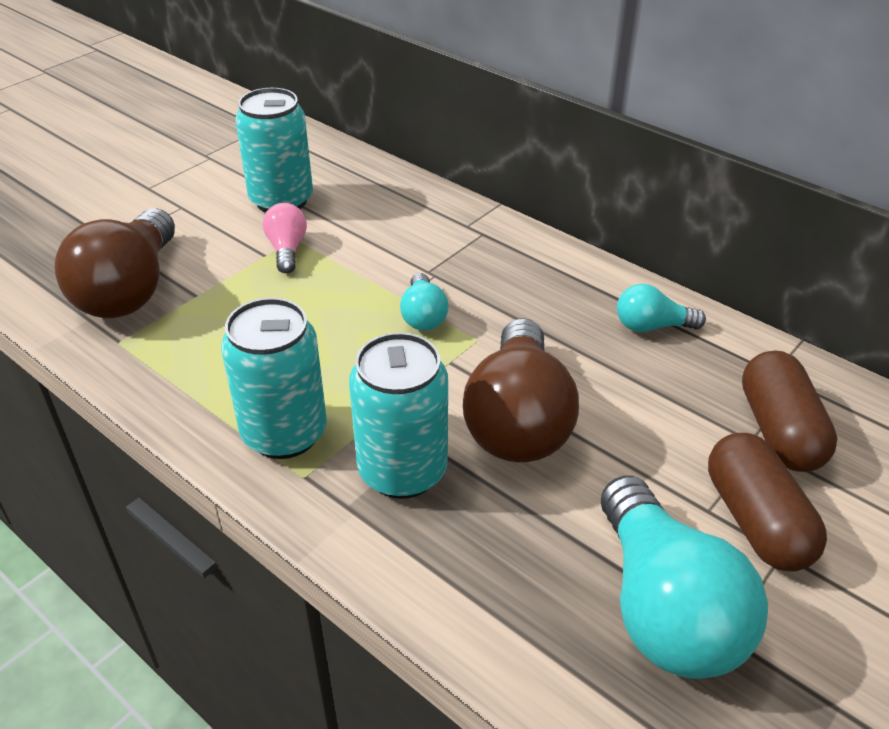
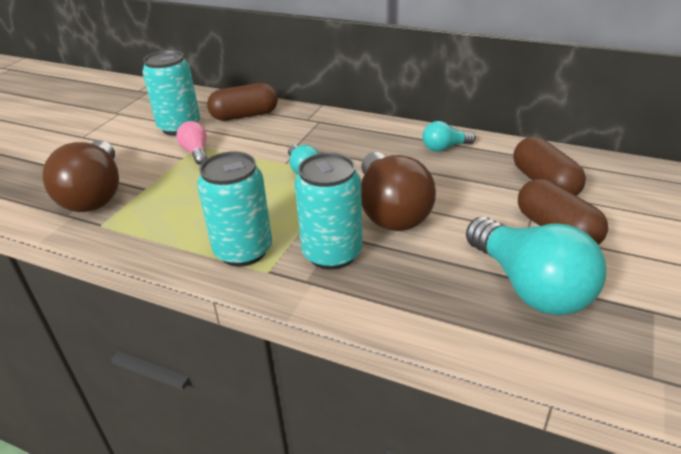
camera: 15 degrees left, 5 degrees down
none -> brown capsule [207,83,278,121]

